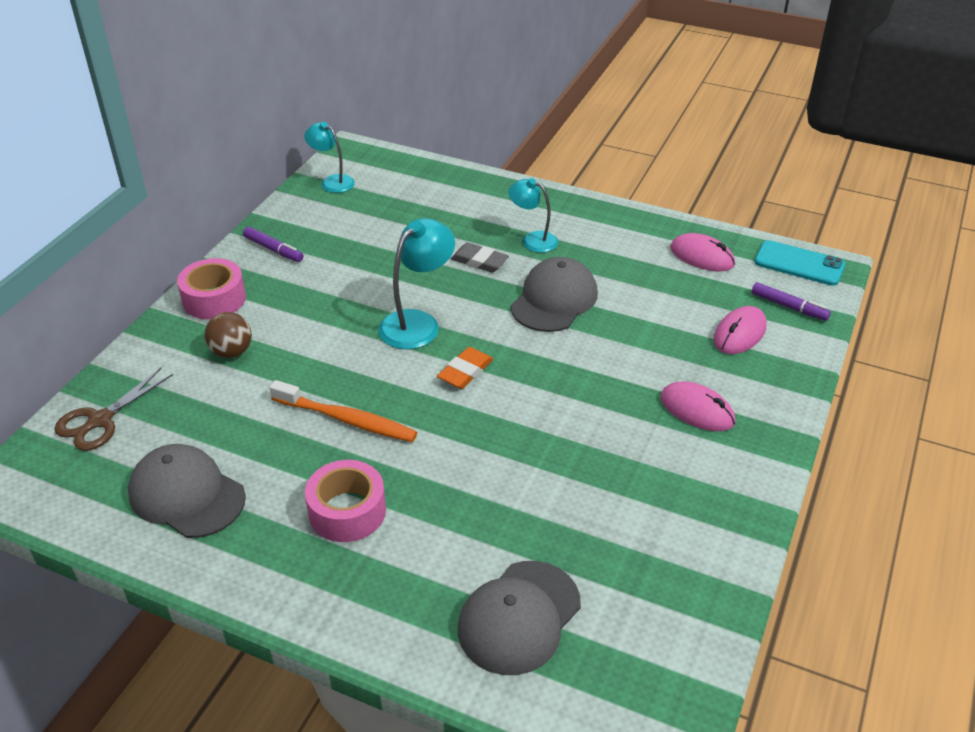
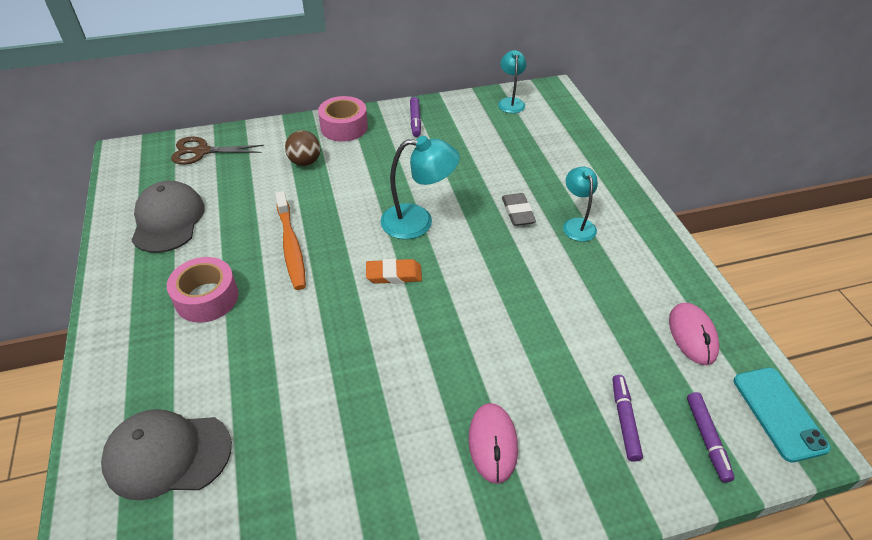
camera: 50 degrees right, 5 degrees up
grey cap [510,257,598,332] -> none
pink mouse [713,306,767,354] -> purple marker [613,375,643,462]

